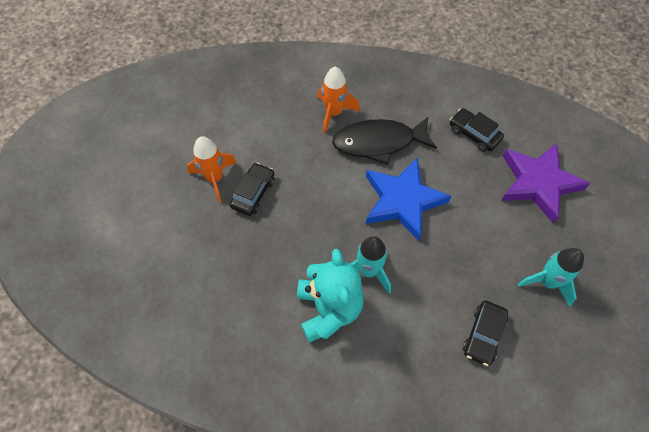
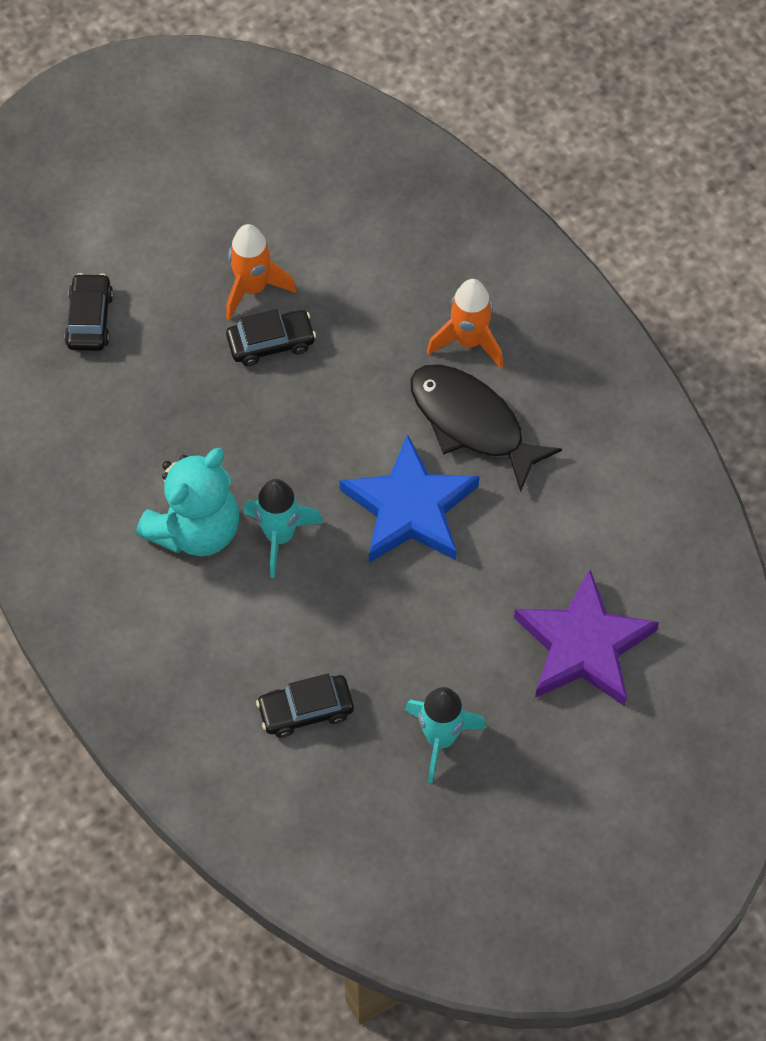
camera: 50 degrees right, 0 degrees up
black car [450,108,504,152] -> black car moved to [64,273,114,351]

